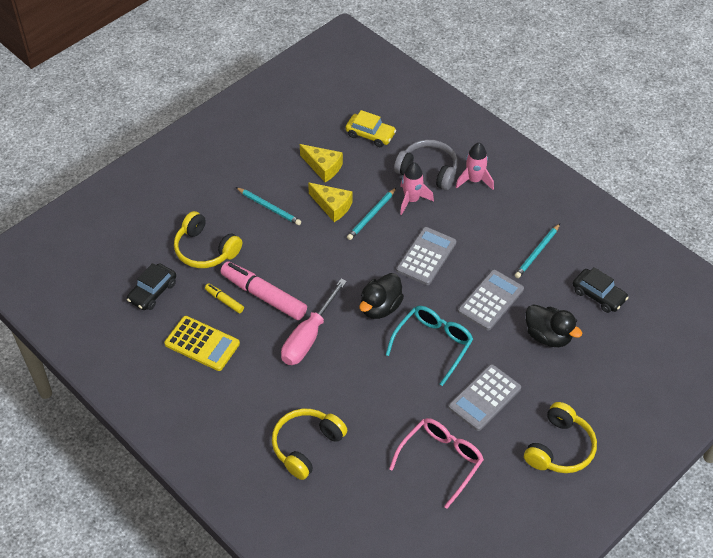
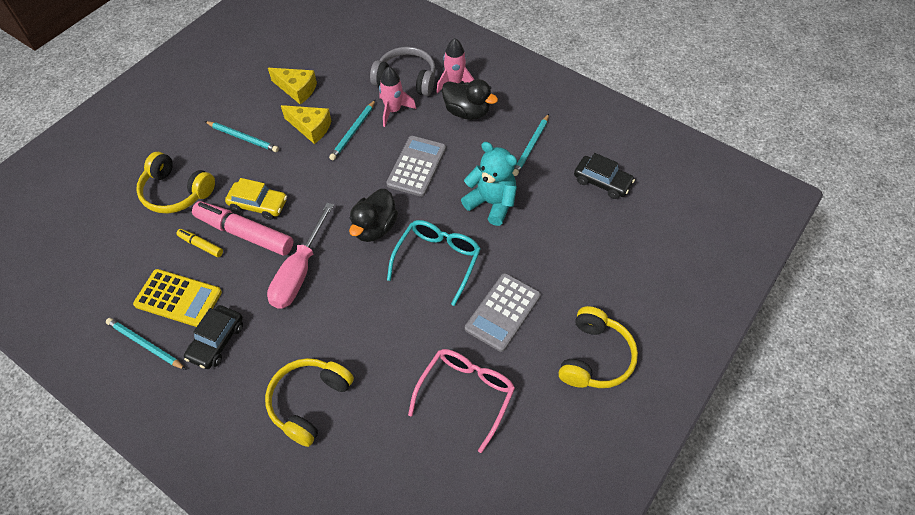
camera: 10 degrees left, 5 degrees up
black car [127,263,176,310] -> black car moved to [184,305,243,369]
yellow car [345,110,396,147] -> yellow car moved to [225,178,287,220]
grey calculator [458,270,524,330] -> turquoise teddy bear [461,142,517,226]
black duck [526,304,582,347] -> black duck moved to [442,79,498,120]
none -> turquoise pencil [106,318,186,370]

